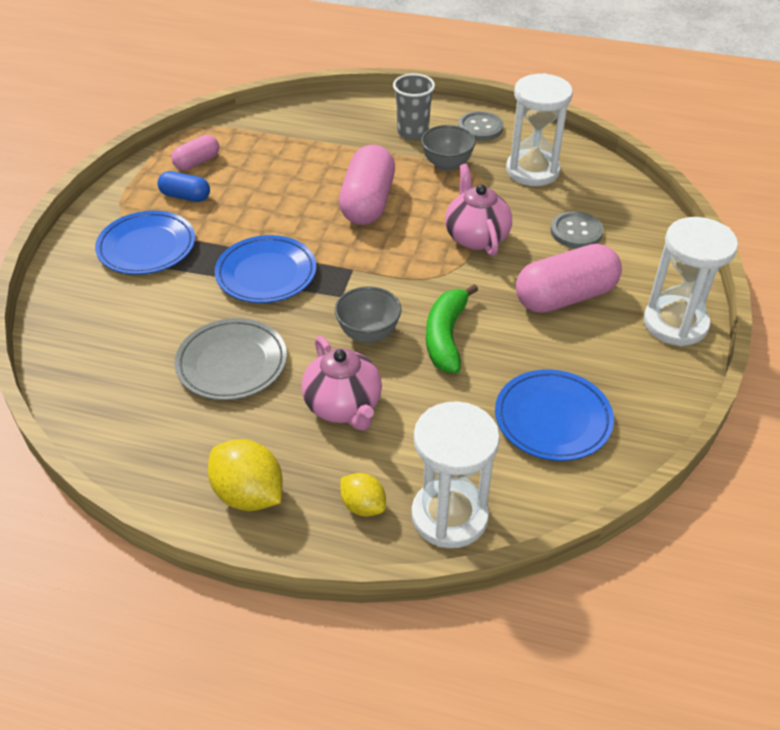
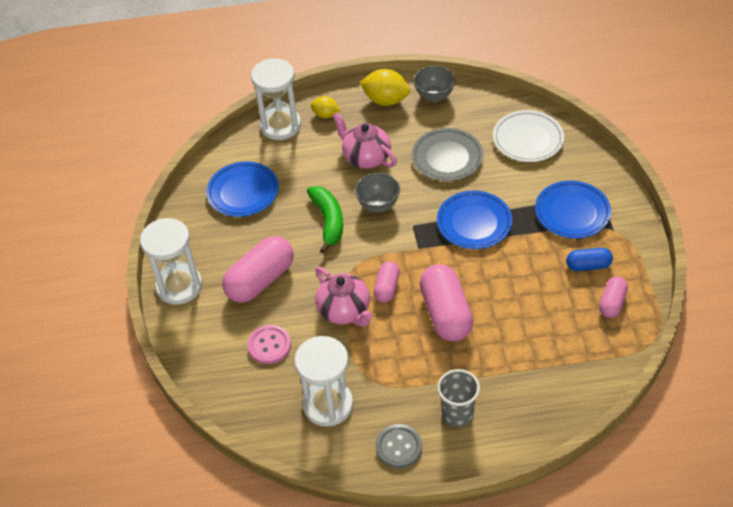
camera: 160 degrees right, 5 degrees up
grey bowl [421,125,476,171] -> grey bowl moved to [414,66,455,102]
grey button [551,211,603,249] -> pink button [247,325,291,364]
none -> pink capsule [374,262,400,303]
none -> white plate [493,110,564,162]

